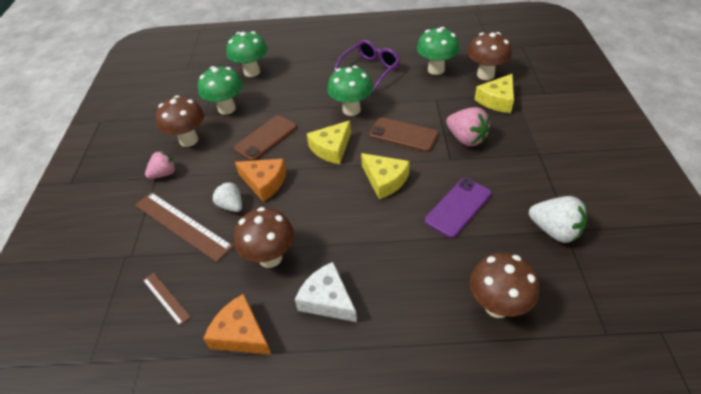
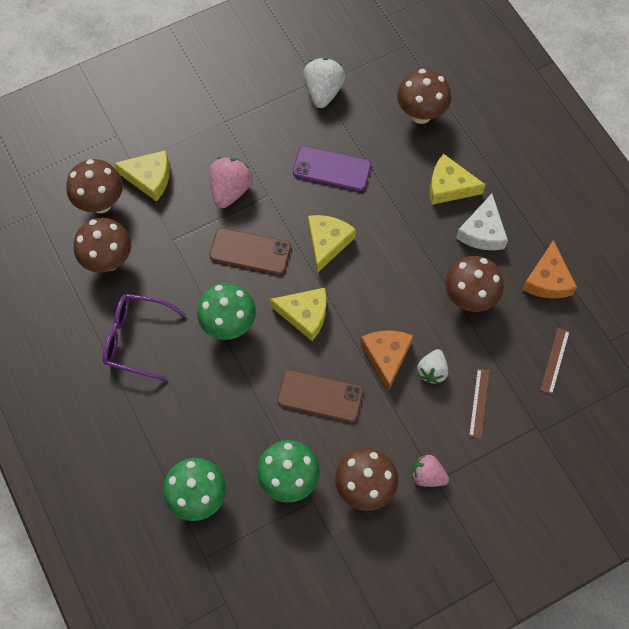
camera: 120 degrees left, 20 degrees up
brown ruler [135,192,234,262] -> brown ruler [469,369,490,439], size x0.52
brown phone [369,117,438,152] -> brown phone turned 75 degrees counterclockwise [209,228,291,275]
green mushroom [417,27,460,75] -> brown mushroom [74,218,131,273]
none -> yellow cheese [430,154,486,205]

